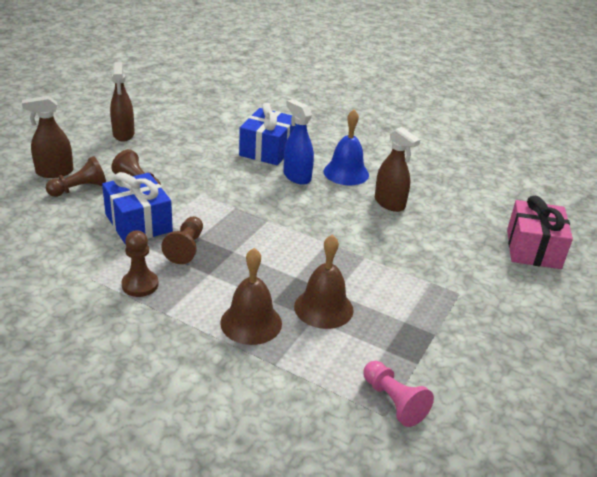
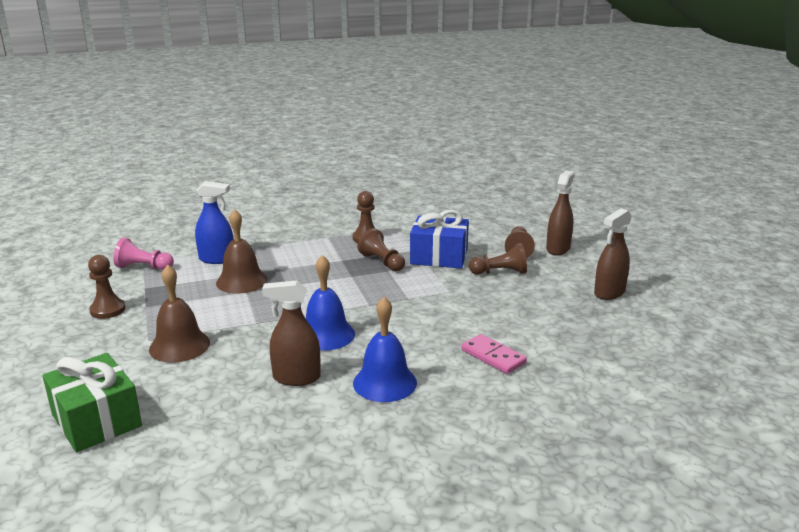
camera: 135 degrees right, 10 degrees down
brown spray bottle [110,62,135,142] -> brown spray bottle turned 75 degrees counterclockwise [594,208,632,300]
brown bell [220,248,282,345] -> brown bell moved to [149,264,210,363]
blue gift [239,103,296,165] -> pink domino [461,334,527,374]
blue spray bottle [283,99,314,185] -> blue spray bottle moved to [195,181,234,264]
pink gift [507,196,573,269] -> green gift [42,353,142,452]
none -> brown pawn [88,255,125,319]
none -> blue bell [306,255,355,351]

